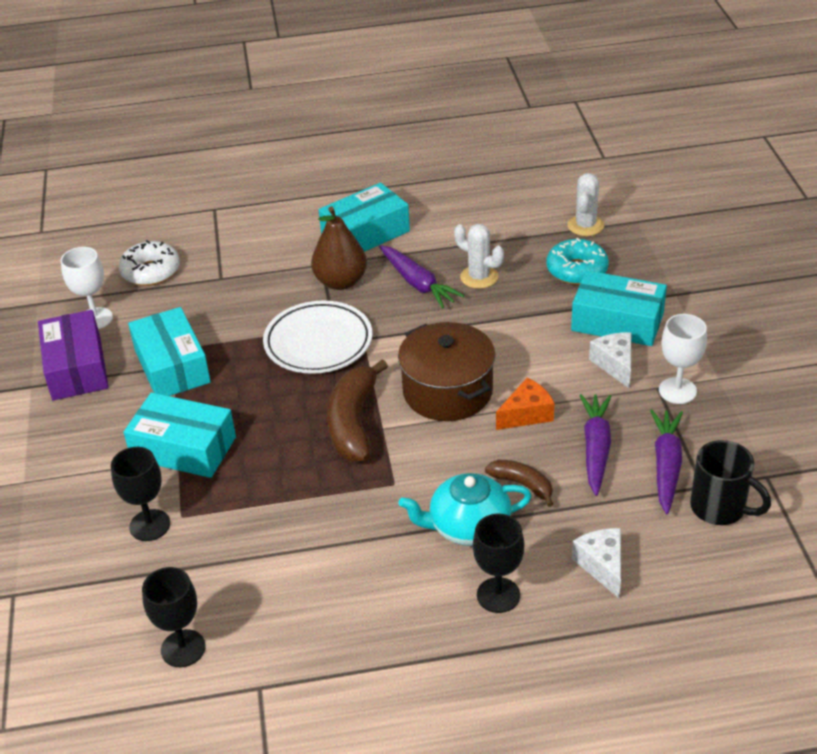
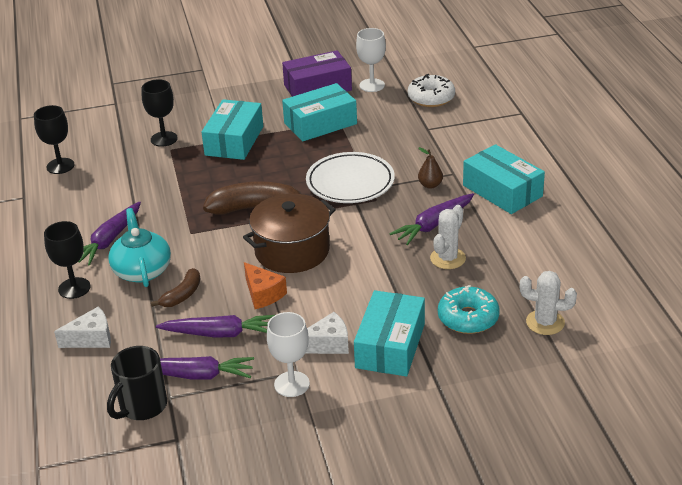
camera: 85 degrees right, 5 degrees down
brown pear [311,206,367,290] -> brown pear [418,147,443,189], size x0.52
none -> purple carrot [78,201,141,265]

